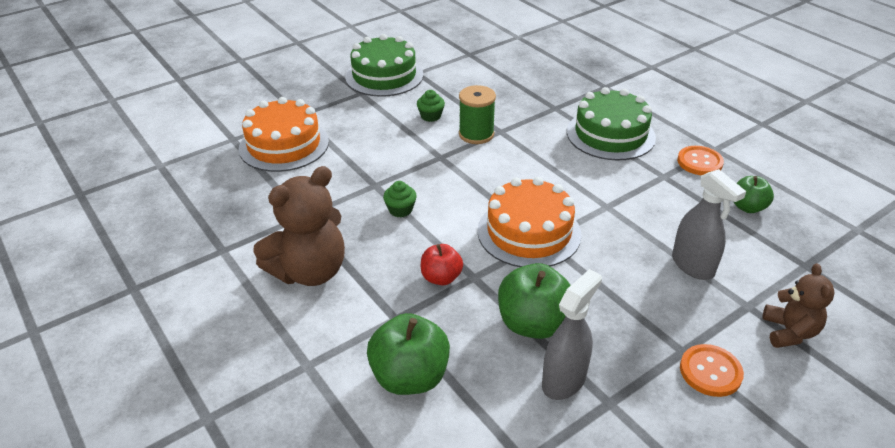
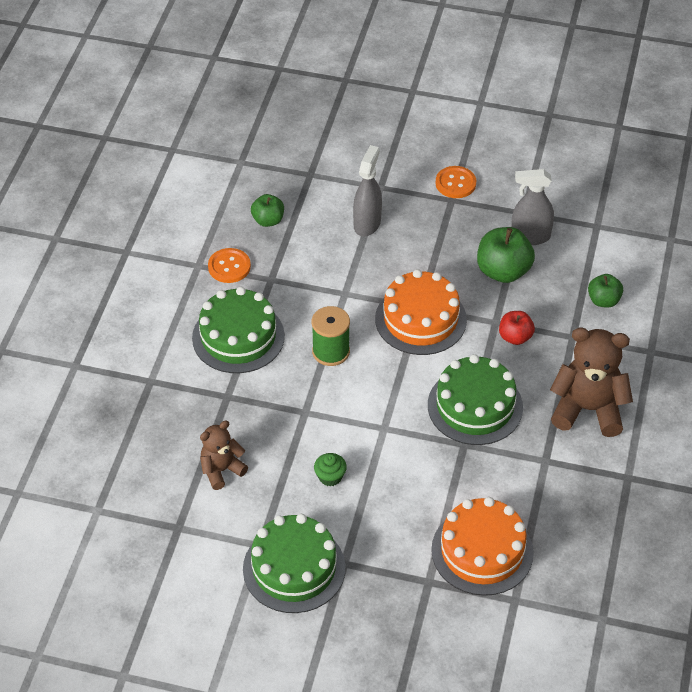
camera: 130 degrees left, 10 degrees up
green apple [367,313,450,395] -> green apple [588,274,623,308], size x0.60
green cupcake [383,181,417,217] -> green cake [428,354,523,445]
green spool [459,85,496,144] -> green spool moved to [312,306,350,366]
brown teddy bear [763,264,835,348] -> brown teddy bear moved to [200,420,248,490]

